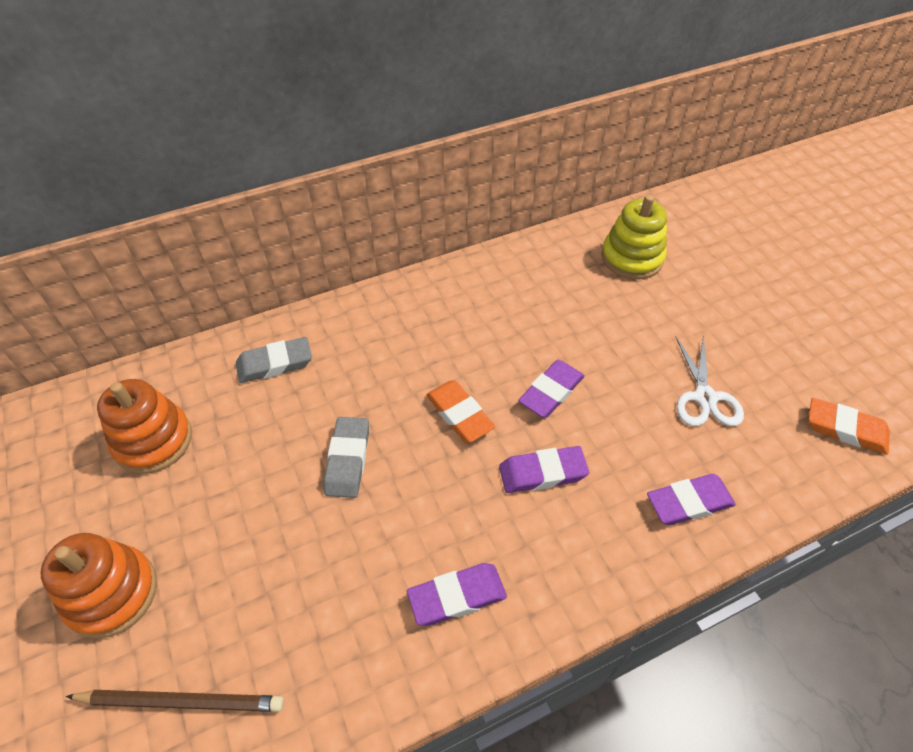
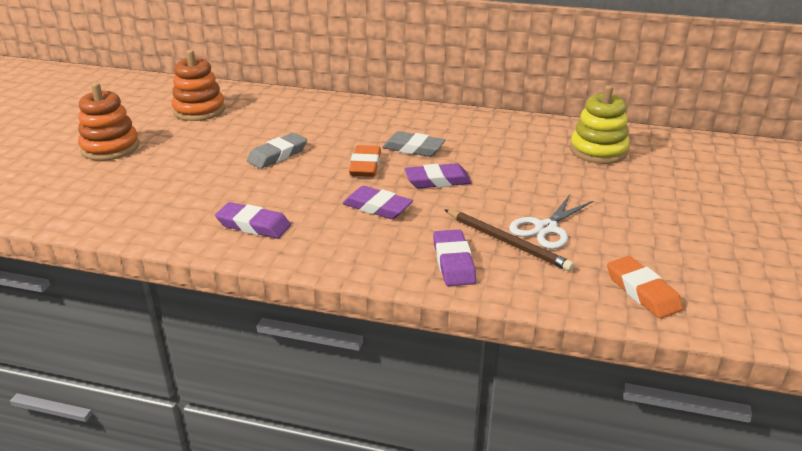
camera: 40 degrees right, 20 degrees down
brown pencil [66,690,284,712] -> brown pencil moved to [445,210,574,271]
grey eraser [236,337,312,383] -> grey eraser moved to [382,131,445,157]
purple eraser [647,474,736,526] -> purple eraser turned 60 degrees clockwise [433,229,476,286]

